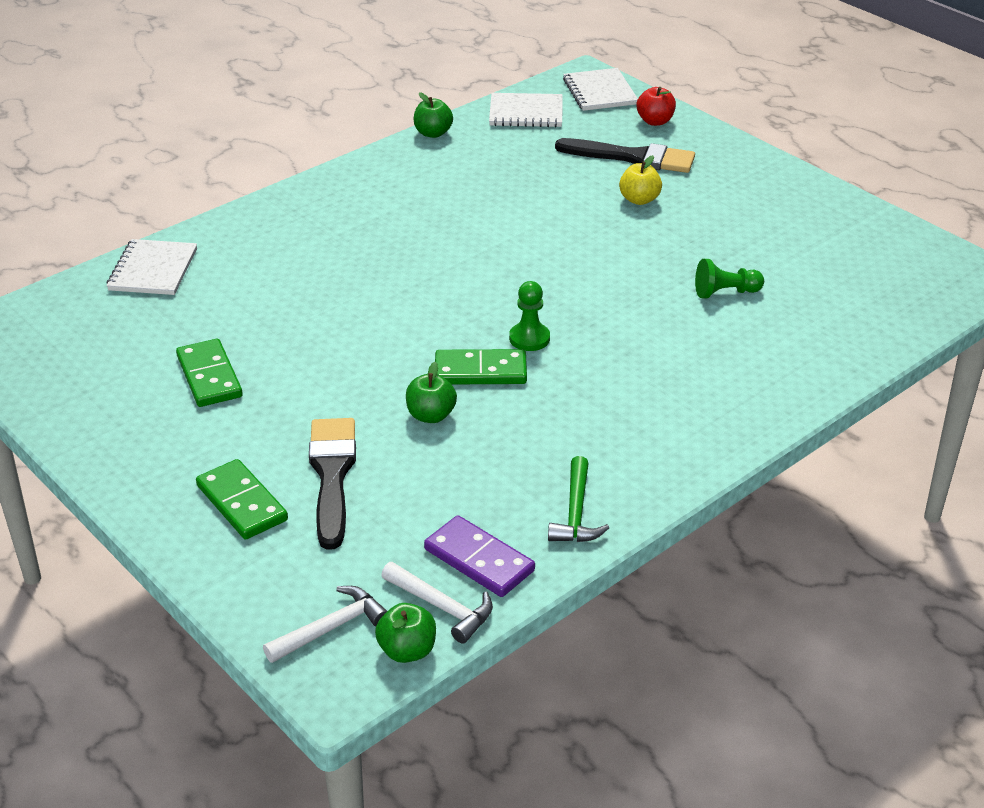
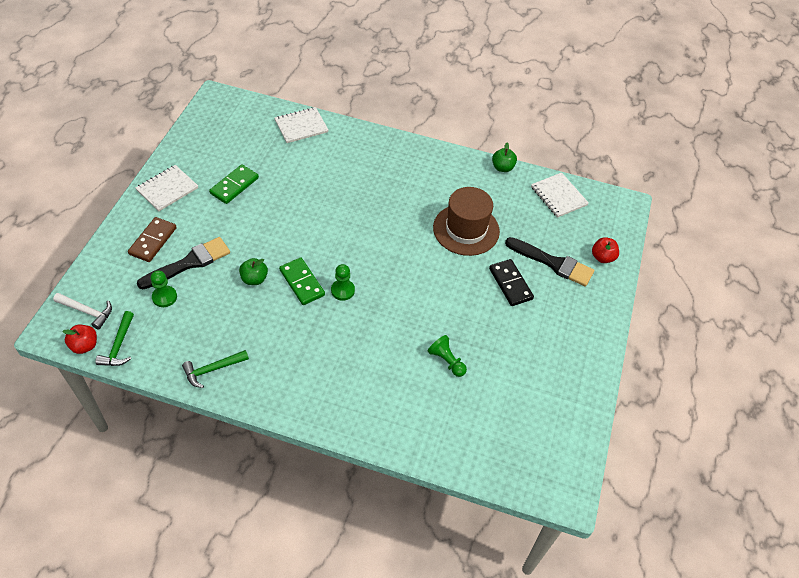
camera: 55 degrees right, 15 degrees up
green domino [196,459,288,540] -> brown domino [128,217,177,262]
green apple [375,603,436,663] -> red apple [62,325,97,354]
white hammer [381,562,493,644] -> green hammer [95,311,134,366]
purple domino [424,515,535,597] -> none
black brush [555,138,695,173] -> black brush turned 45 degrees counterclockwise [505,237,594,287]
white notebook [563,68,638,111] -> white notebook moved to [136,165,198,211]
yellow apple [619,155,662,205] -> black domino [489,259,534,306]
none -> green pawn [151,271,177,307]
none -> brown hat [433,187,500,256]

